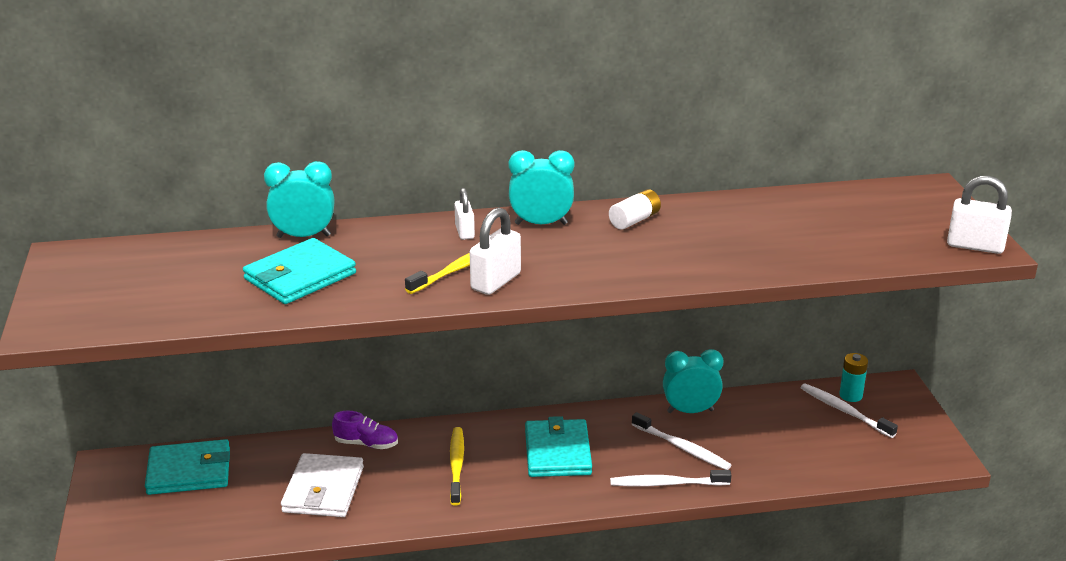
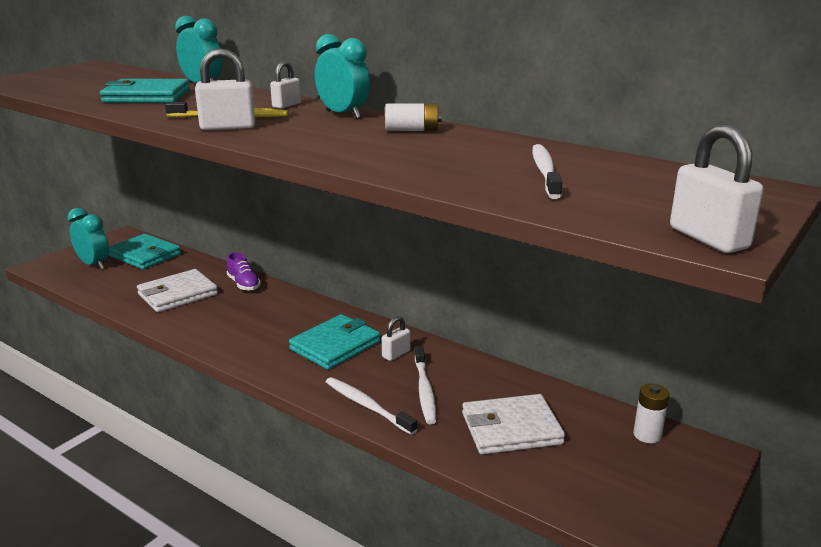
camera: 45 degrees right, 5 degrees down
yellow toothbrush [450,427,464,506] -> none
turquoise clock [663,349,723,413] -> turquoise clock moved to [67,208,109,270]
white toothbrush [800,383,898,438] -> white toothbrush moved to [532,144,562,199]
turquoise battery [839,353,868,402] -> white battery [633,384,669,443]
none -> white padlock [382,316,410,361]
none -> white wallet [462,394,565,455]

